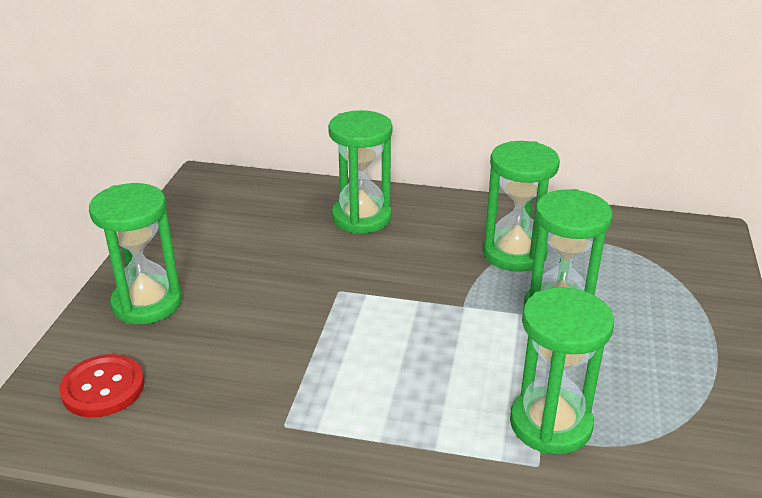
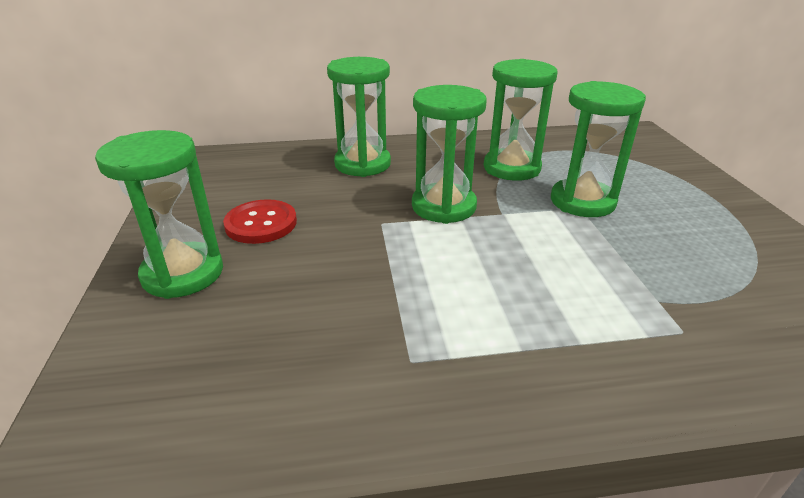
camera: 20 degrees left, 0 degrees up
red button [59,354,144,417] -> red button moved to [223,199,297,244]
green hourglass [510,287,614,454] -> green hourglass moved to [412,85,487,224]

